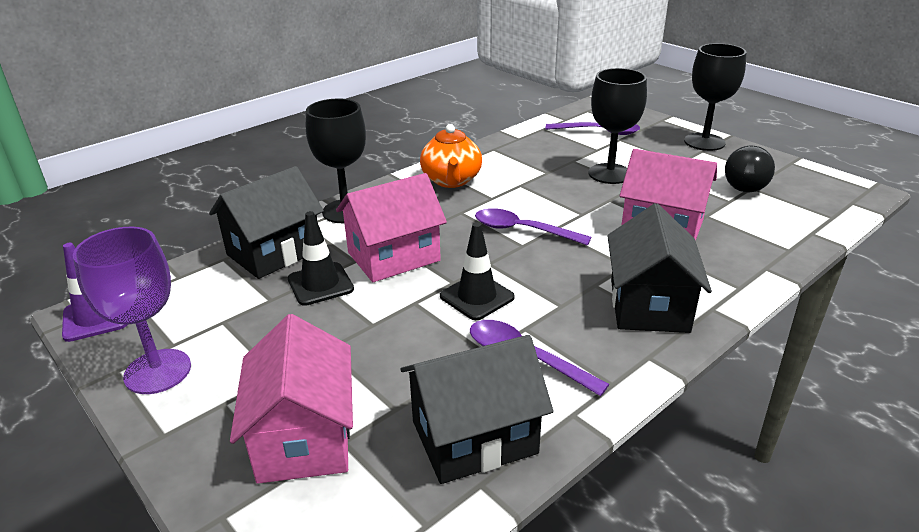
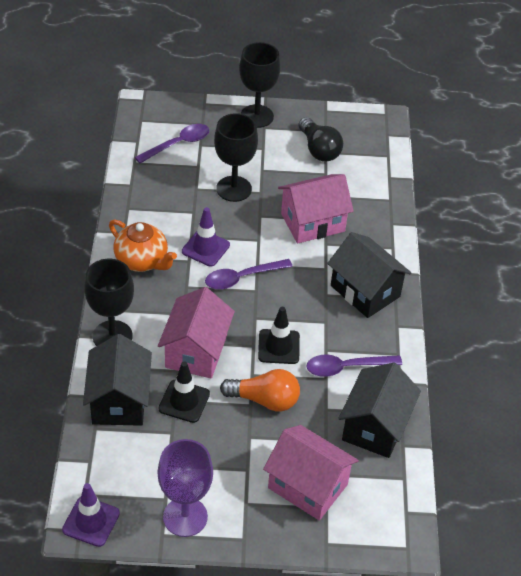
camera: 50 degrees left, 15 degrees up
none -> purple traffic cone [182,207,230,267]
none -> orange light bulb [220,369,300,412]

